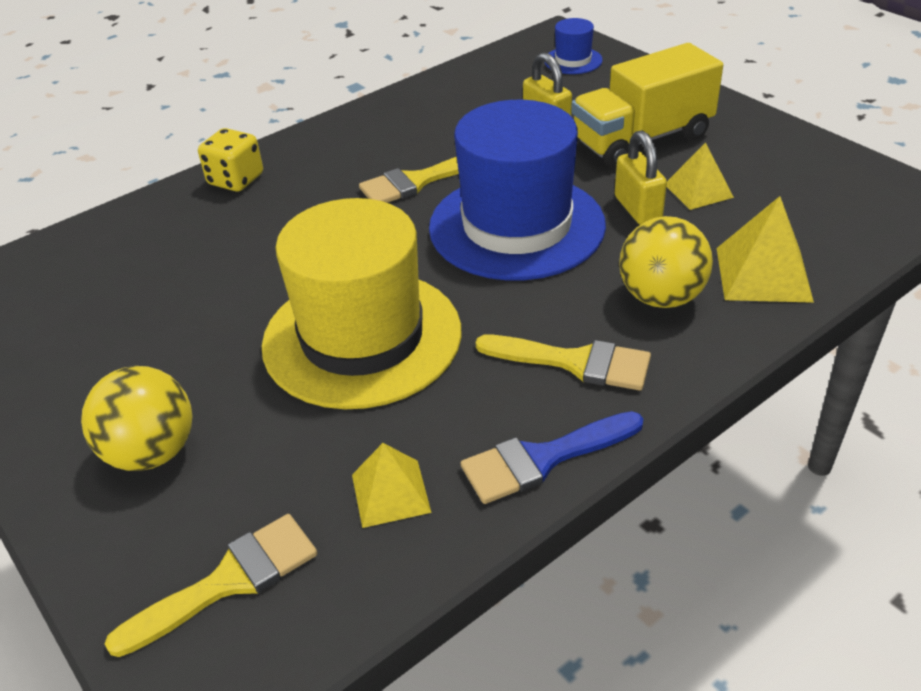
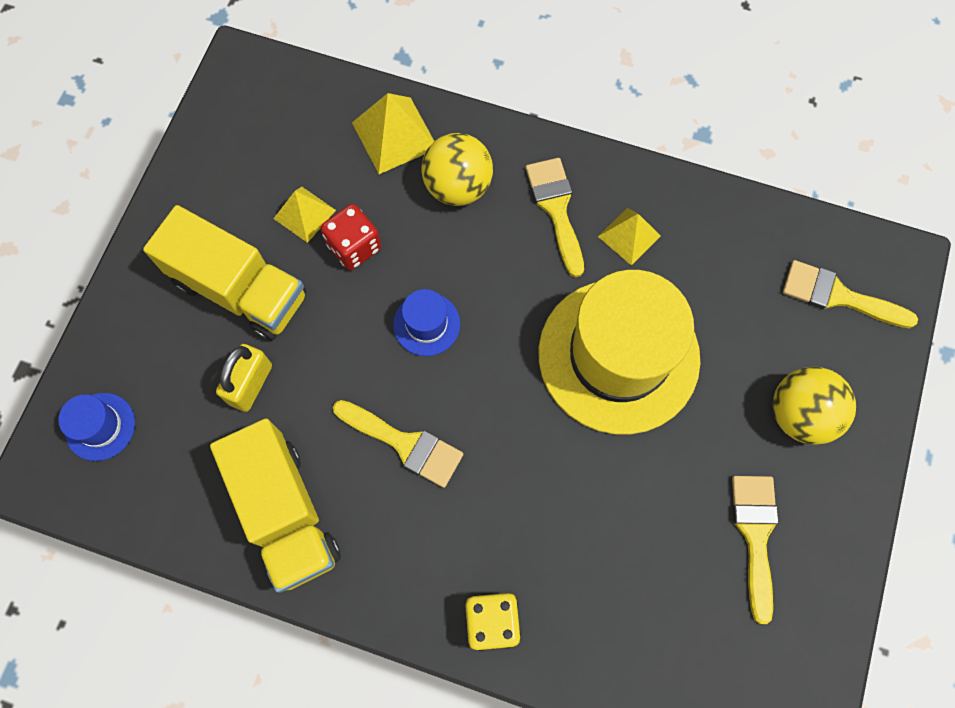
camera: 125 degrees left, 30 degrees up
yellow pyramid [352,443,432,528] -> yellow pyramid moved to [598,208,661,265]
blue hat [429,100,606,280] -> blue hat [393,289,460,356], size x0.42
blue brush [461,411,643,504] -> none
yellow padlock [615,130,667,225] -> red dice [321,204,381,270]
none -> yellow truck [210,418,341,593]
none -> yellow brush [732,476,779,624]

